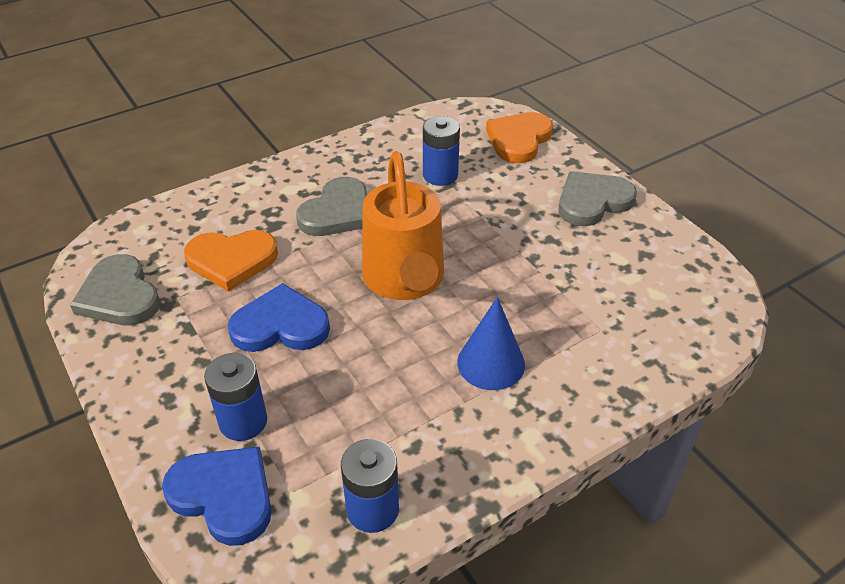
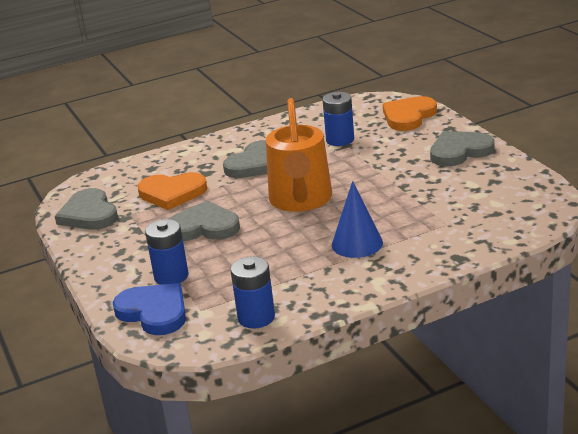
camera: 10 degrees right, 15 degrees down
blue heart [228,283,330,352] -> grey heart [169,201,240,241]

